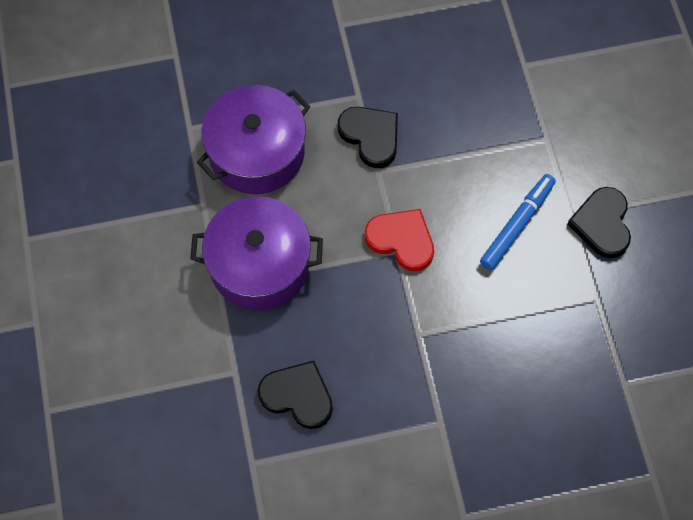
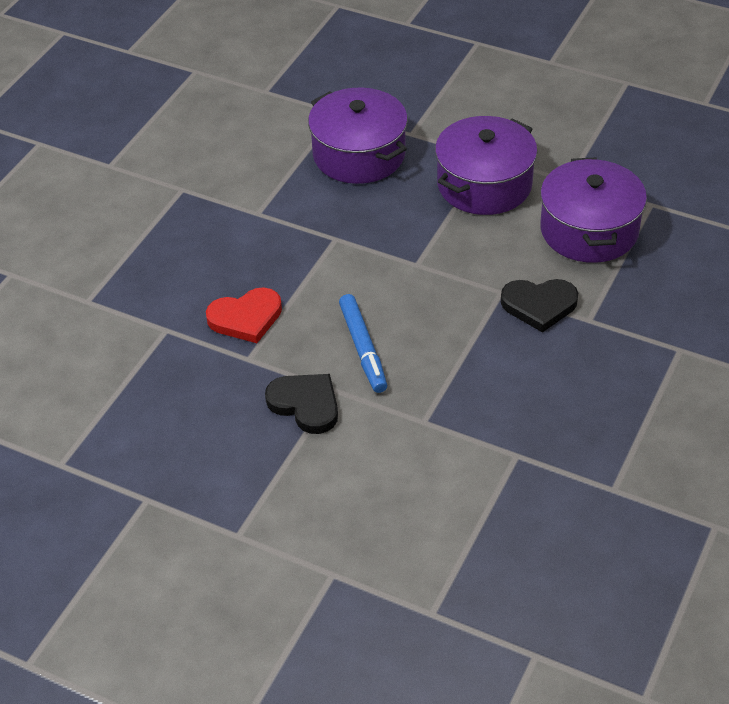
camera: 130 degrees right, 20 degrees down
black heart [258,361,333,429] -> purple pot [308,88,408,184]
red heart [365,209,434,271] -> red heart moved to [206,287,282,343]

